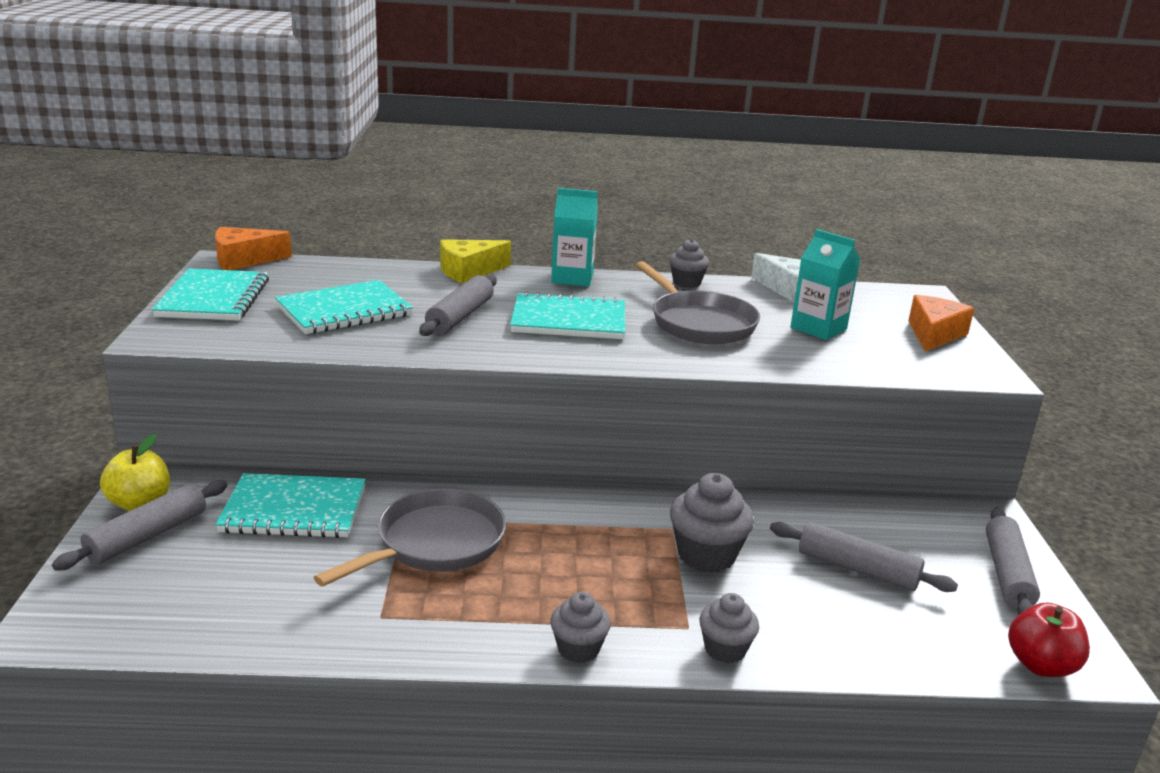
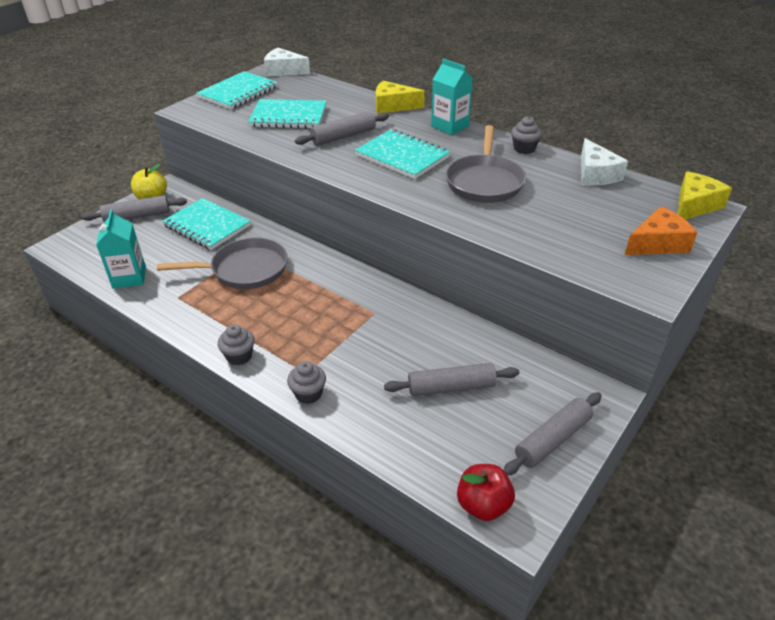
camera: 40 degrees right, 15 degrees up
orange cheese [215,227,292,270] -> white cheese [264,48,310,76]
grey cupcake [670,473,754,572] -> none
grey rolling pin [770,522,958,592] -> grey rolling pin turned 75 degrees counterclockwise [384,363,519,396]
turquoise carton [790,229,860,340] -> turquoise carton moved to [96,209,146,288]
none -> yellow cheese [678,171,732,220]

